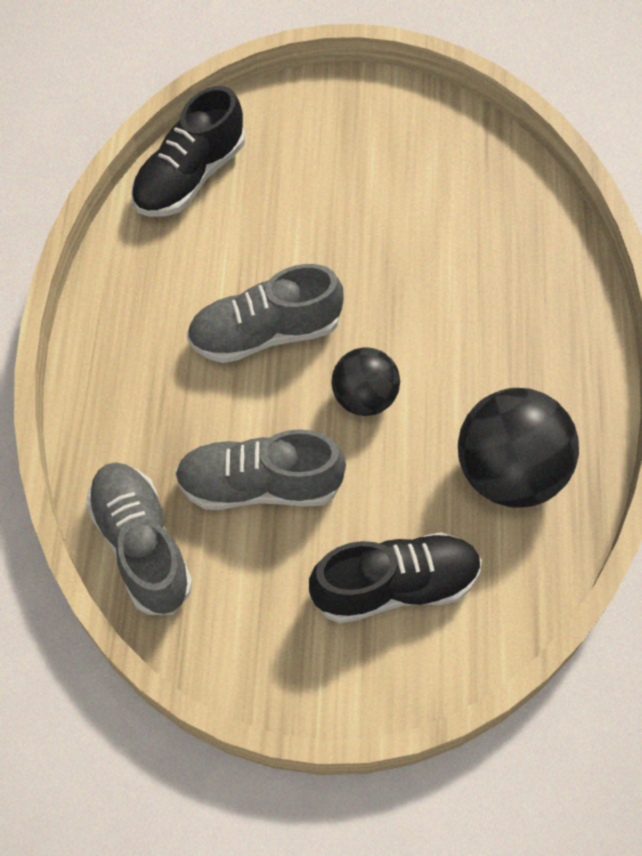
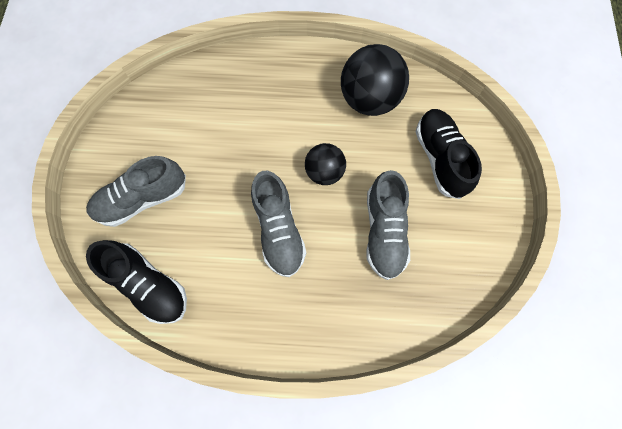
camera: 90 degrees left, 10 degrees up
grey shoe [86,462,193,615] -> grey shoe moved to [86,156,186,227]

